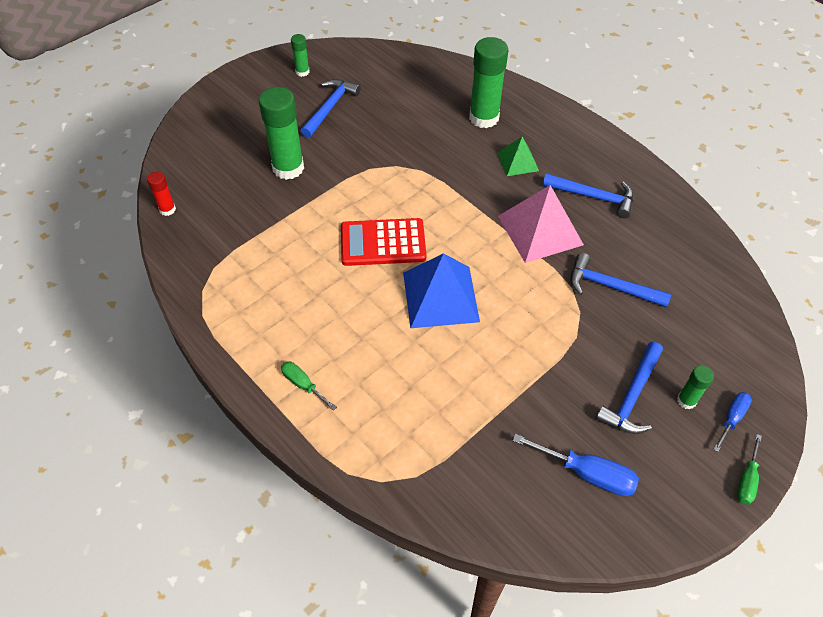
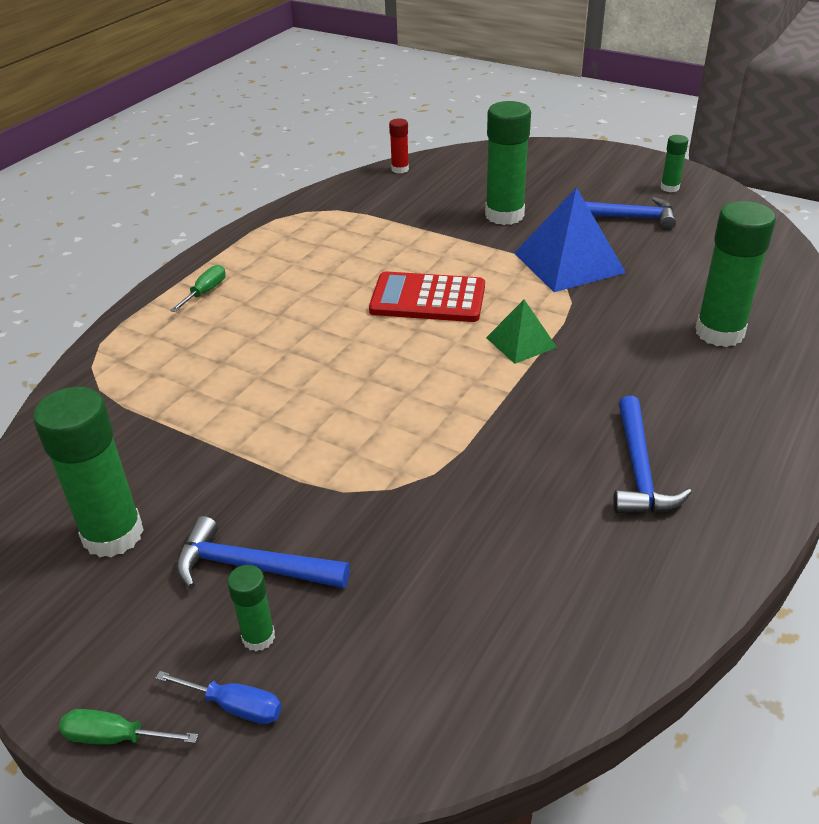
camera: 75 degrees right, 15 degrees down
red calculator [341,218,426,266] -> red calculator turned 60 degrees counterclockwise [369,271,485,322]
blue pyramid [403,253,480,328] -> blue pyramid moved to [514,187,626,292]
green pyramid [497,137,539,176] -> green pyramid moved to [486,299,557,364]
pink pyramid [498,185,584,263] -> none
blue screwdriver [512,434,639,496] -> green glue stick [33,387,144,558]
blue hammer [570,253,671,308] -> none

